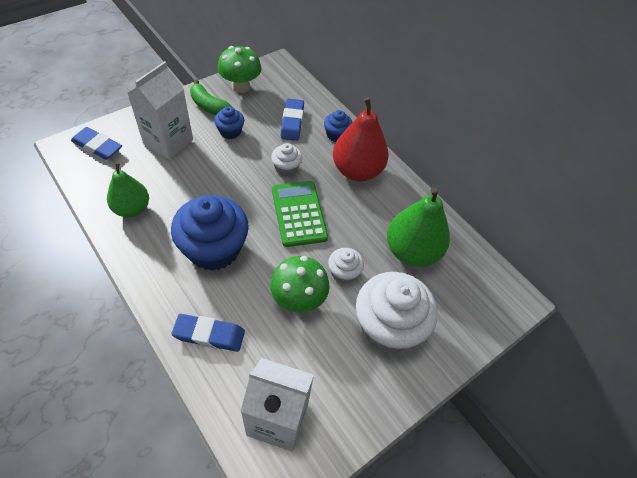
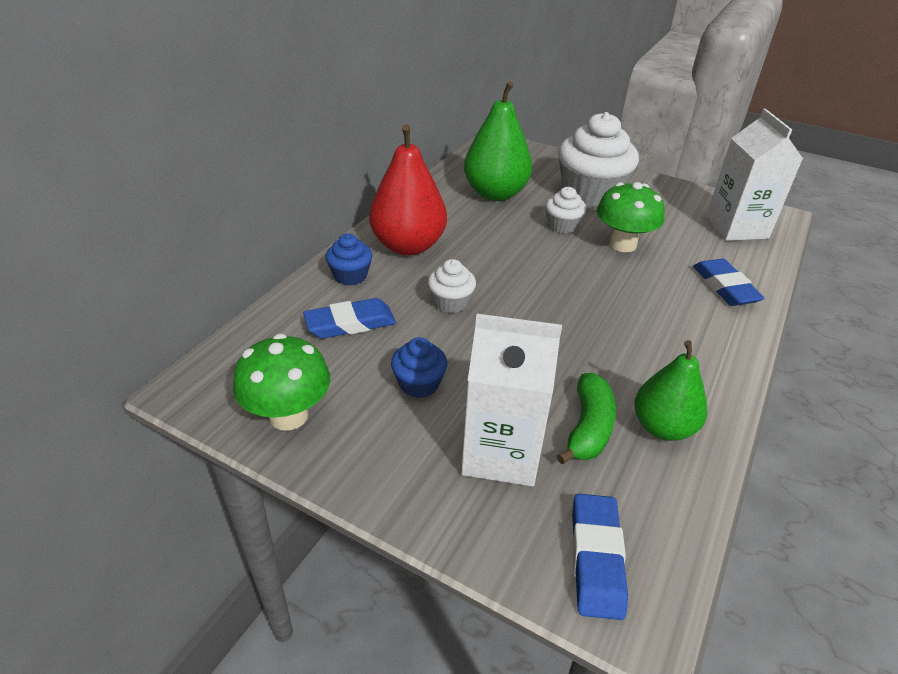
camera: 110 degrees left, 15 degrees down
blue cupcake [171,195,249,271] -> none
green banana [190,80,232,115] -> green banana moved to [557,373,616,464]
green calculator [272,181,328,247] -> none

